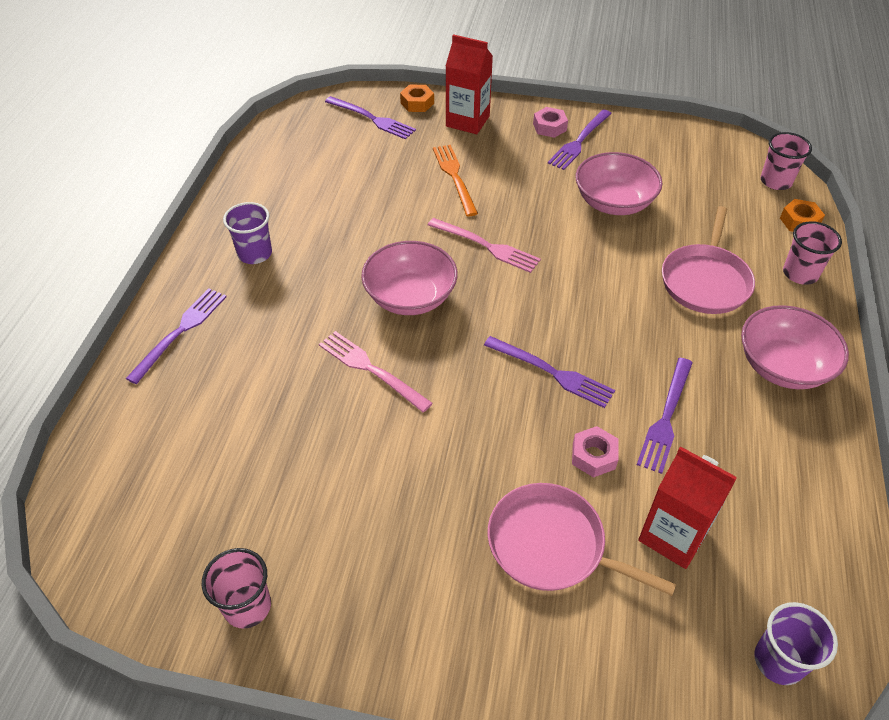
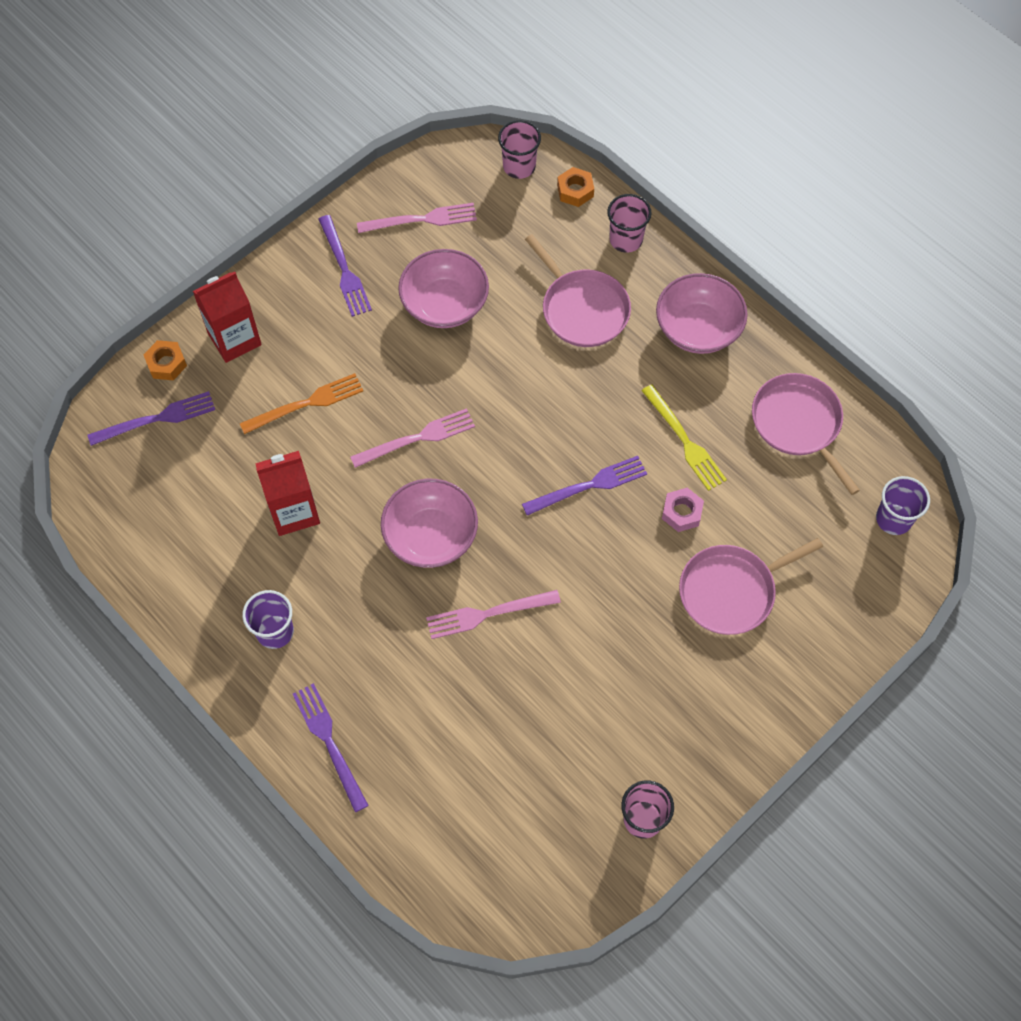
camera: 55 degrees left, 15 degrees up
orange fork [433,145,478,216] -> orange fork turned 135 degrees clockwise [240,373,363,434]
pink nut [533,107,568,138] -> none
purple fork [637,358,693,474] -> yellow fork [641,384,727,491]
red carton [638,446,737,569] -> red carton moved to [255,451,320,536]
none -> pink fork [357,203,477,233]
none -> pink pan [752,373,860,495]

